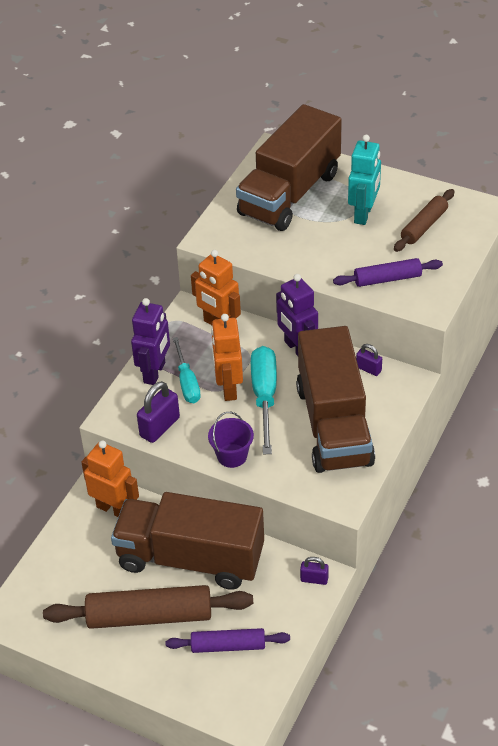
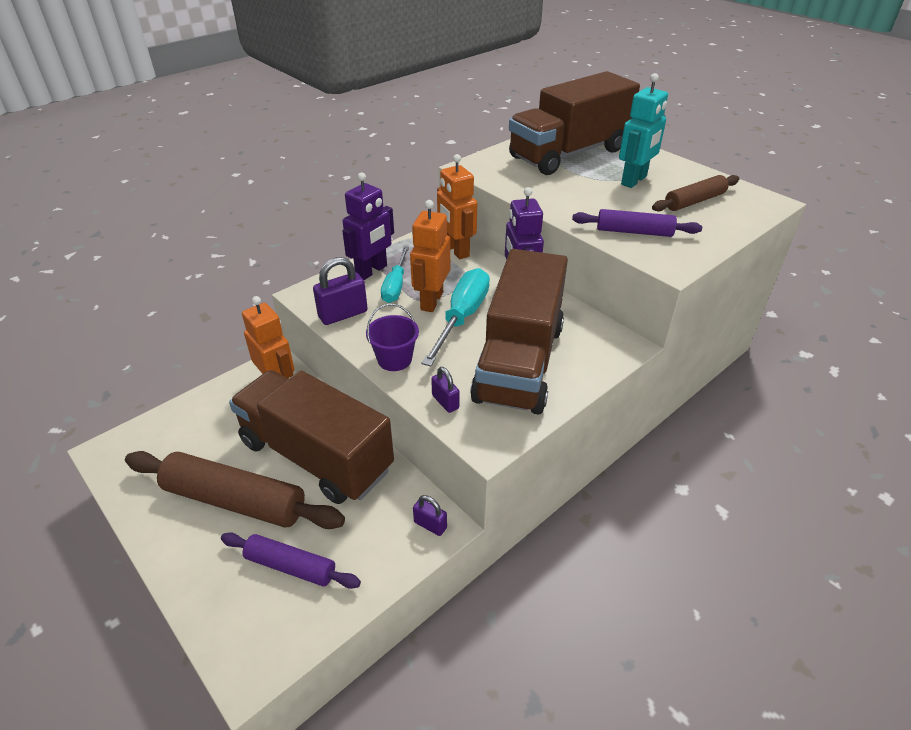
camera: 20 degrees right, 5 degrees down
purple padlock [356,344,382,376] -> purple padlock moved to [431,367,459,413]

